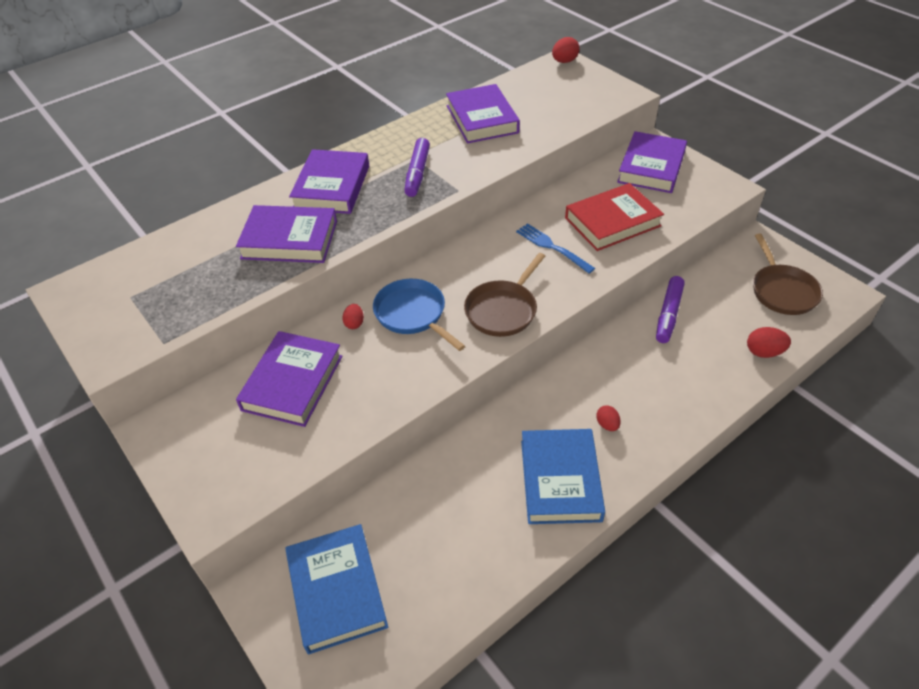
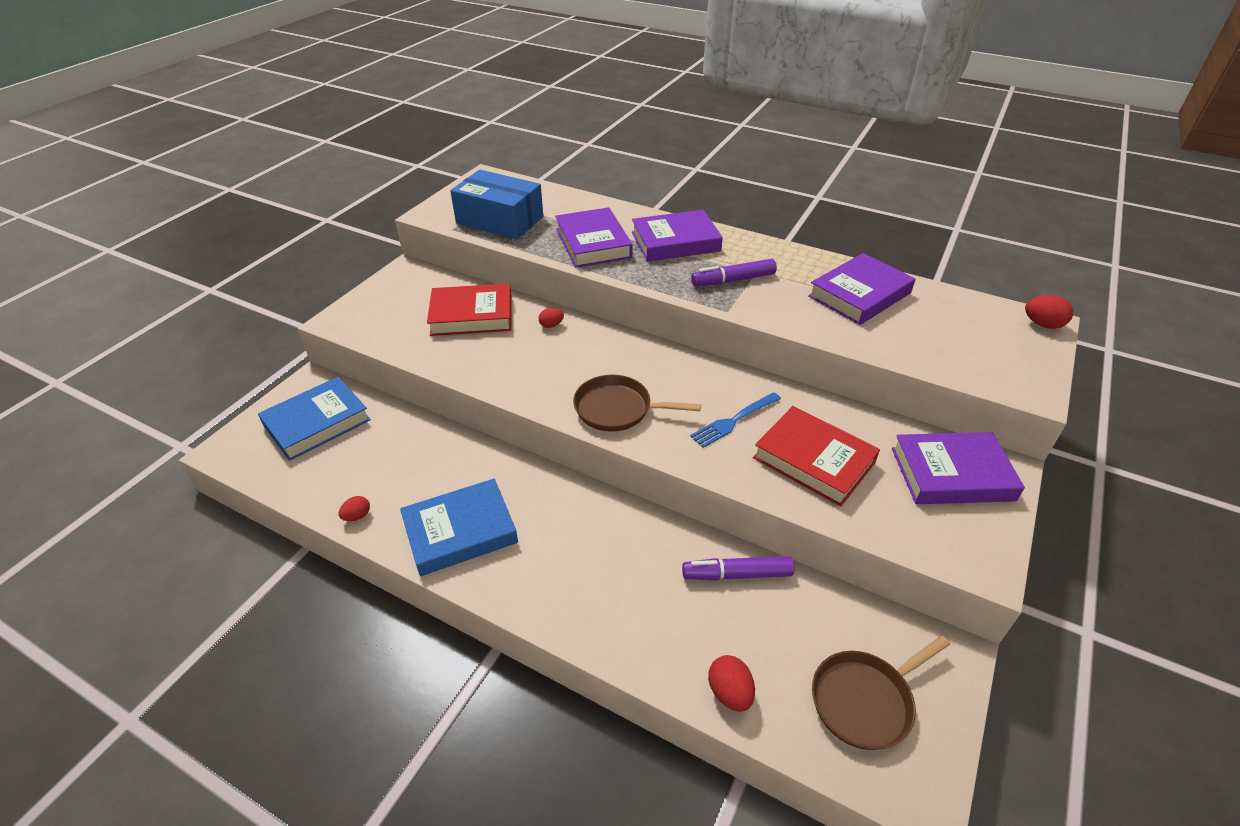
camera: 65 degrees right, 5 degrees down
purple book [236,331,343,427] -> red book [427,284,512,336]
blue pan [373,279,465,351] -> none
blue fork [516,223,595,273] -> blue fork turned 150 degrees counterclockwise [690,392,781,448]
red egg [596,405,621,431] -> red egg moved to [338,496,370,521]
none -> blue box [450,170,543,240]

